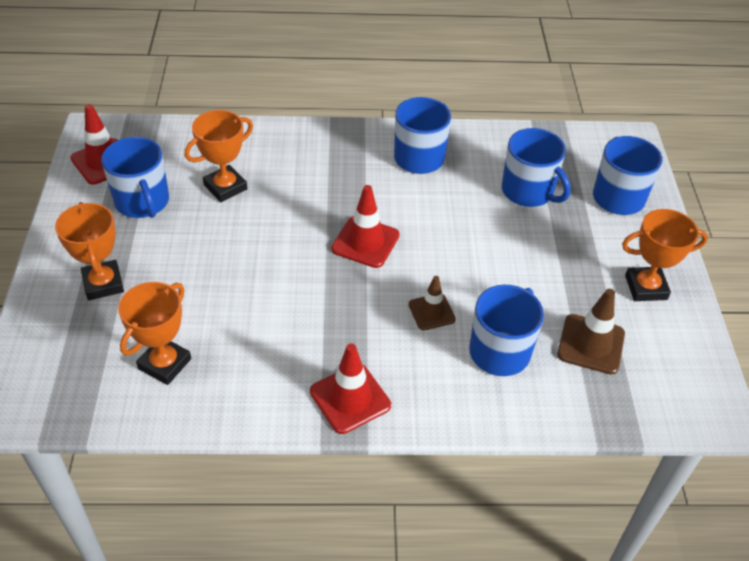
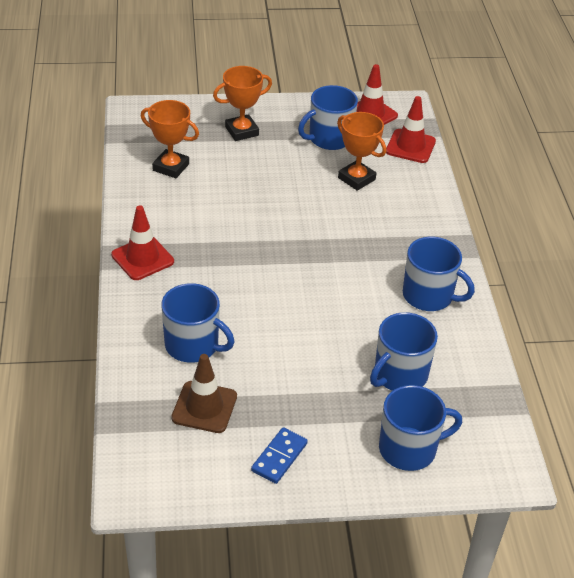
camera: 85 degrees right, 5 degrees down
red traffic cone [331,185,400,268] -> red traffic cone moved to [386,96,436,163]
brown traffic cone [408,276,456,330] -> none
orange trophy [622,209,708,301] -> blue domino [251,427,308,484]

